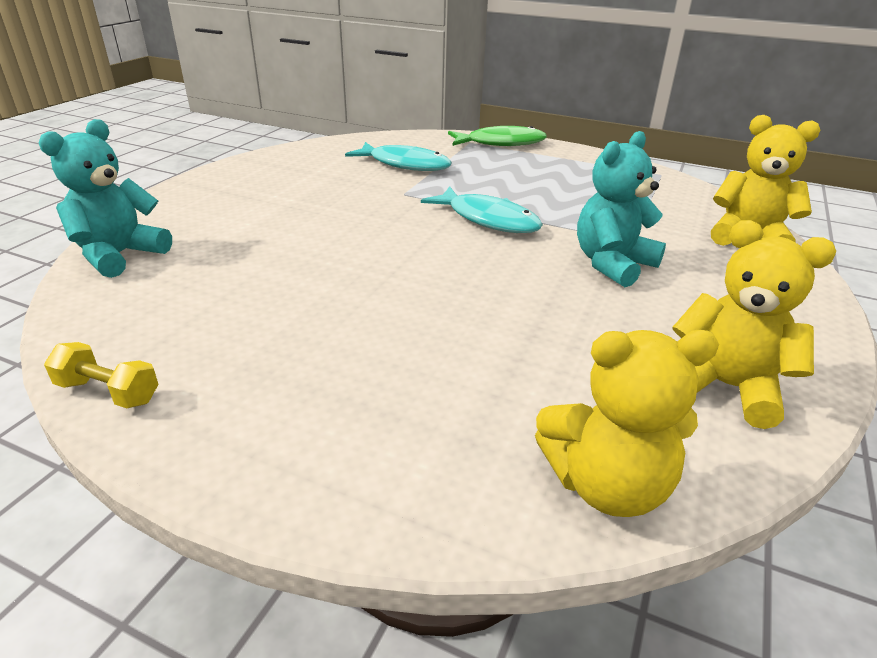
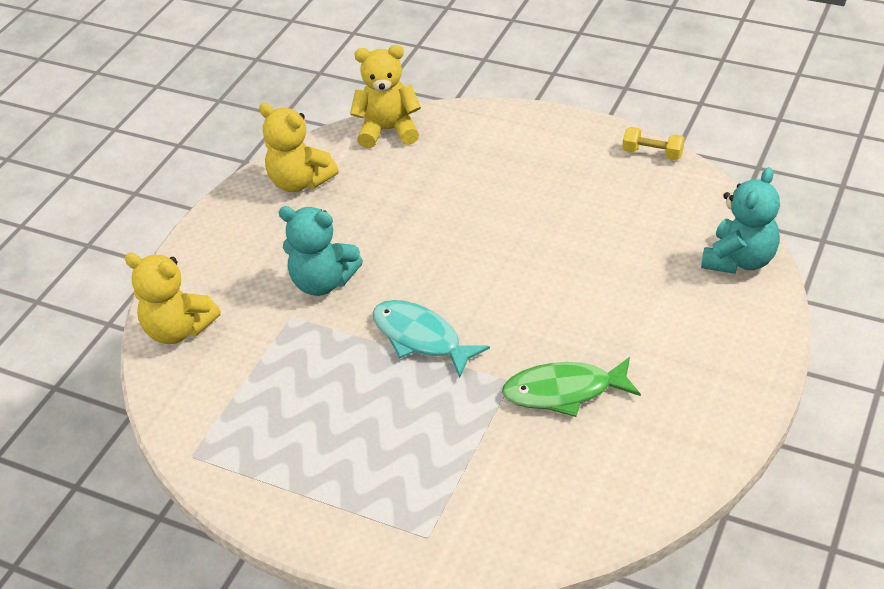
camera: 175 degrees left, 10 degrees up
turquoise fish [345,142,452,171] -> none
green fish [448,126,547,146] -> green fish moved to [502,357,641,417]
turquoise teddy bear [577,131,666,287] -> turquoise teddy bear turned 60 degrees clockwise [278,206,363,296]

